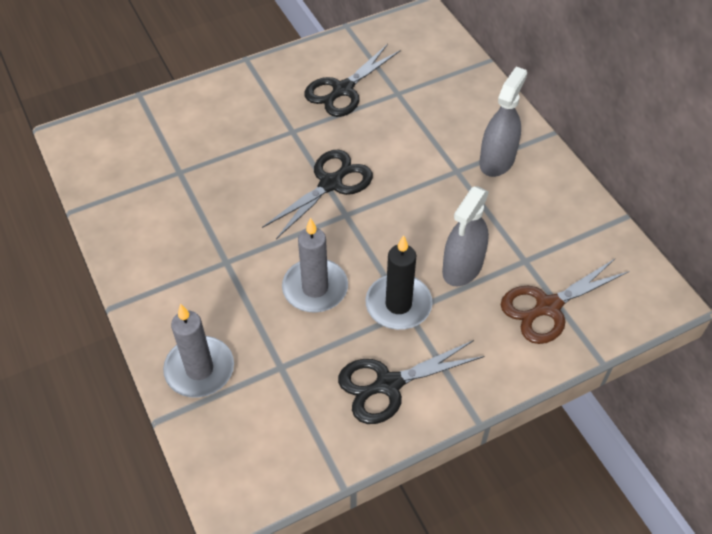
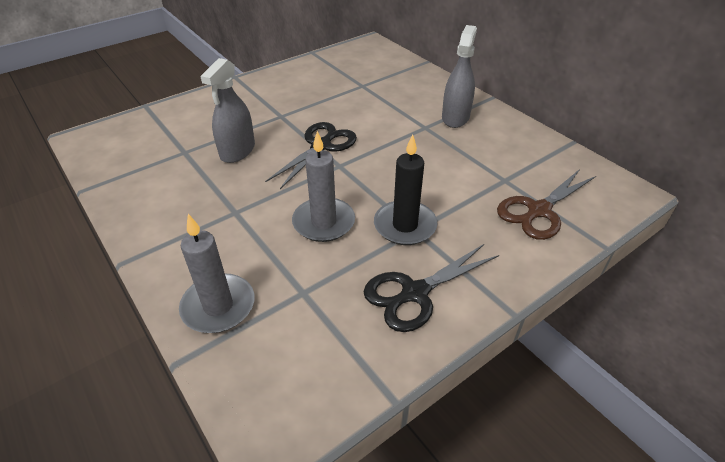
camera: 10 degrees left, 10 degrees down
black scissors [304,44,401,117] -> none
grey spray bottle [442,186,489,286] -> grey spray bottle moved to [200,58,255,163]

